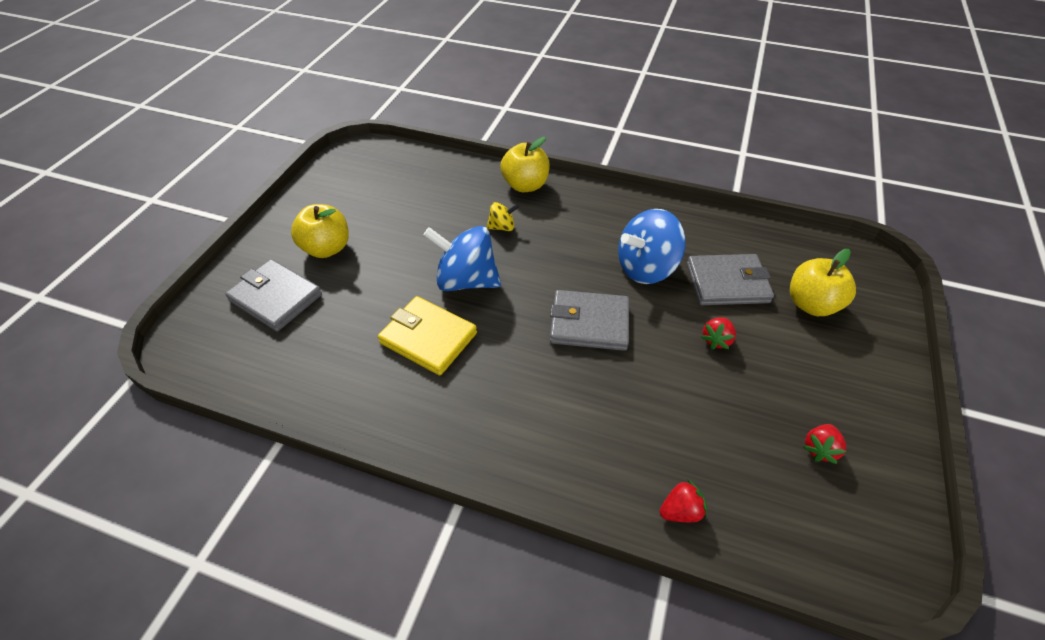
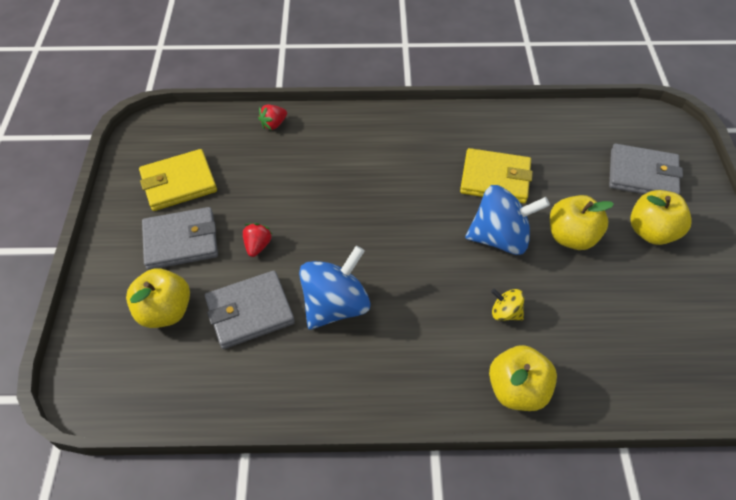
camera: 160 degrees right, 5 degrees up
yellow spinning top [486,202,519,231] -> yellow spinning top turned 60 degrees clockwise [491,289,524,321]
grey wallet [550,290,629,351] -> grey wallet moved to [142,207,218,270]
red strawberry [803,424,846,464] -> yellow wallet [139,149,217,211]
none -> yellow apple [550,195,614,250]

